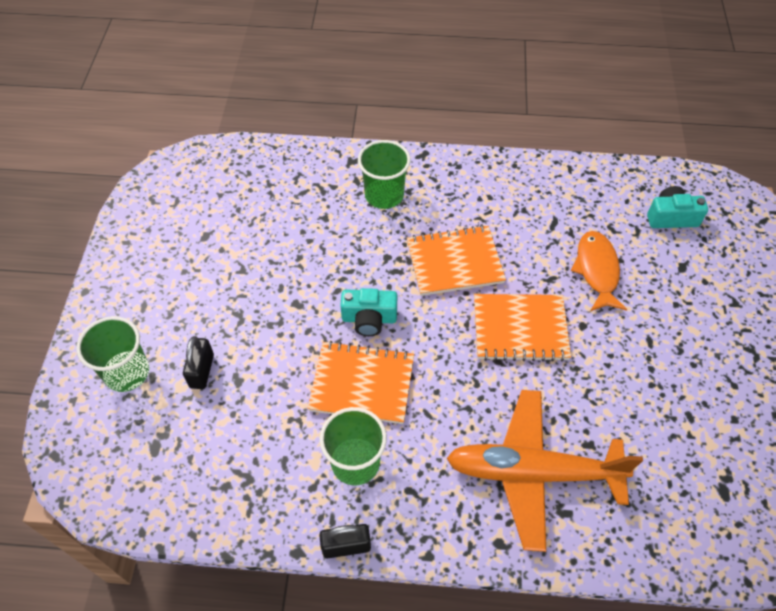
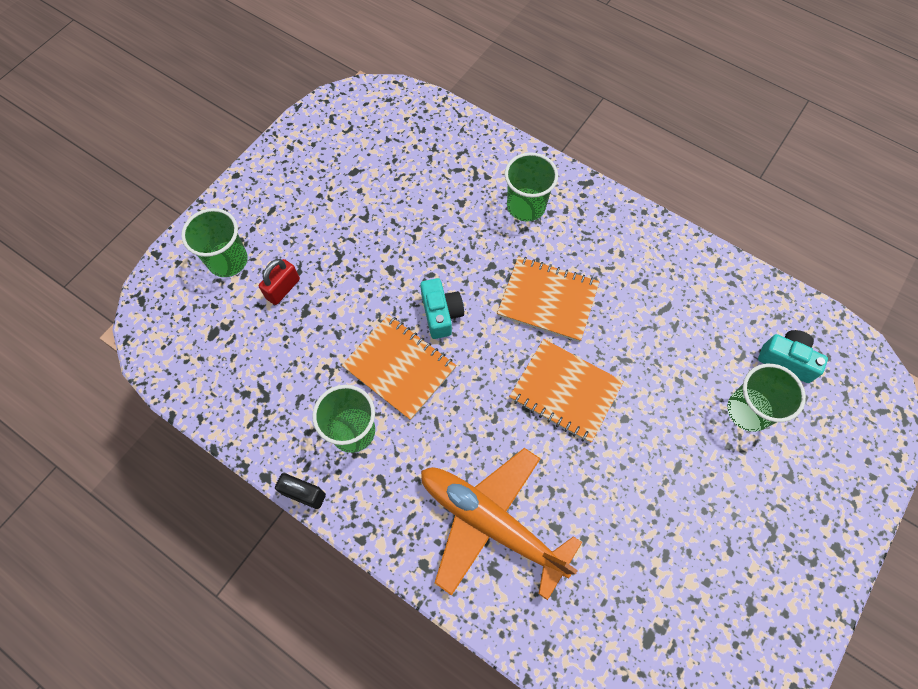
camera: 30 degrees right, 10 degrees up
black padlock [183,336,214,389] -> red padlock [259,259,300,305]
turquoise camera [340,288,397,336] -> turquoise camera turned 135 degrees counterclockwise [420,278,464,339]
orange fish [571,231,627,311] -> none
none -> green cup [727,364,806,432]

